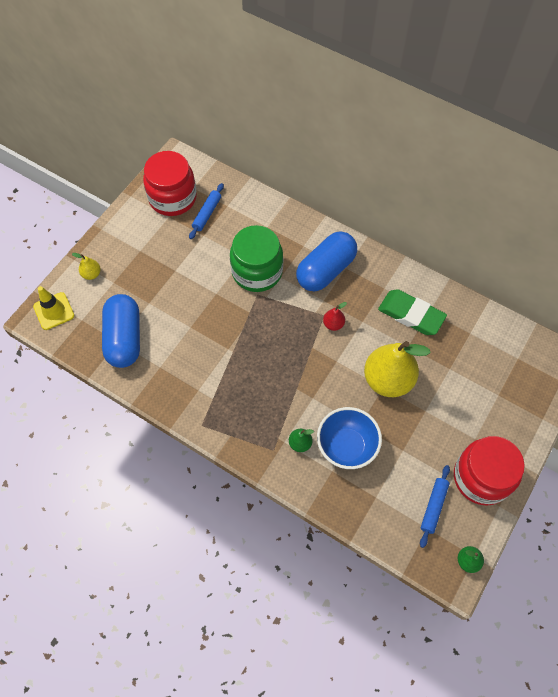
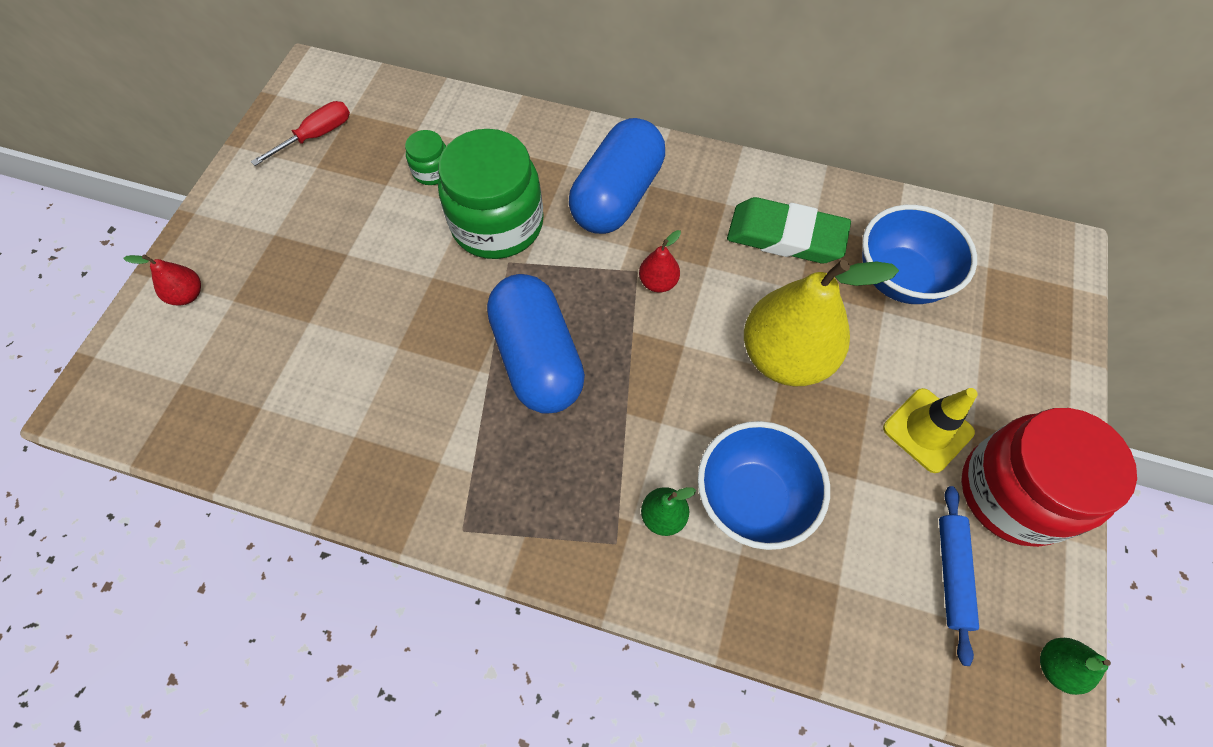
camera: 15 degrees left, 0 degrees up
yellow traffic cone [33,286,74,330] -> yellow traffic cone moved to [883,388,978,473]
yellow pear [72,253,101,280] -> red pear [123,255,201,305]
blue capsule [102,294,140,368] -> blue capsule moved to [487,274,585,414]
red jar [143,151,197,216] -> red screwdriver [251,101,350,166]
blue rolling pin [189,183,224,239] -> none
none -> green jar [405,130,446,185]
none -> blue bowl [862,205,977,304]

